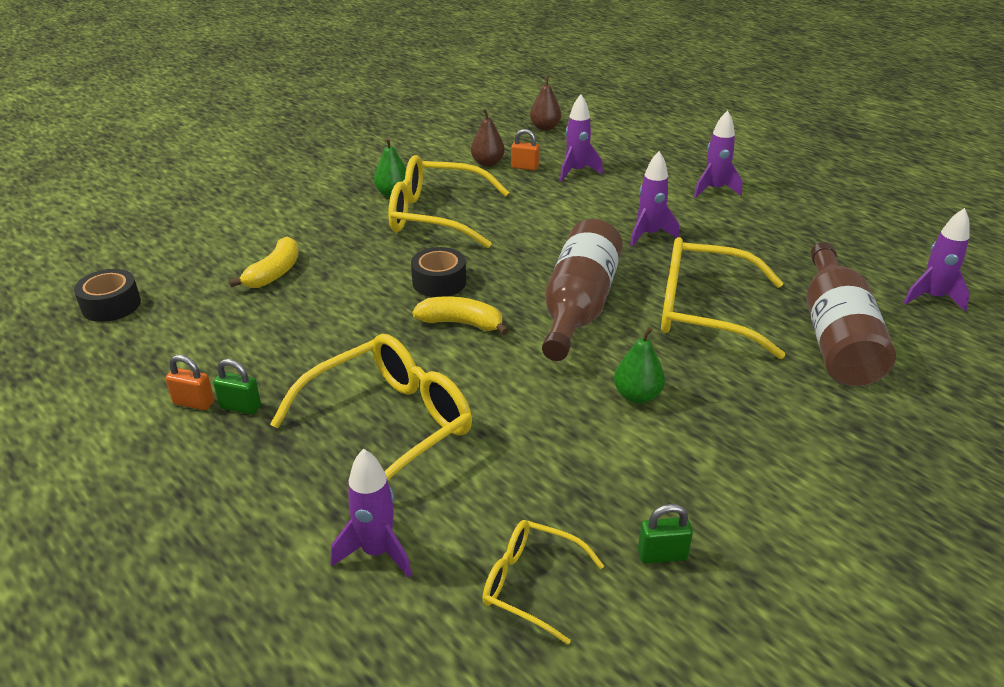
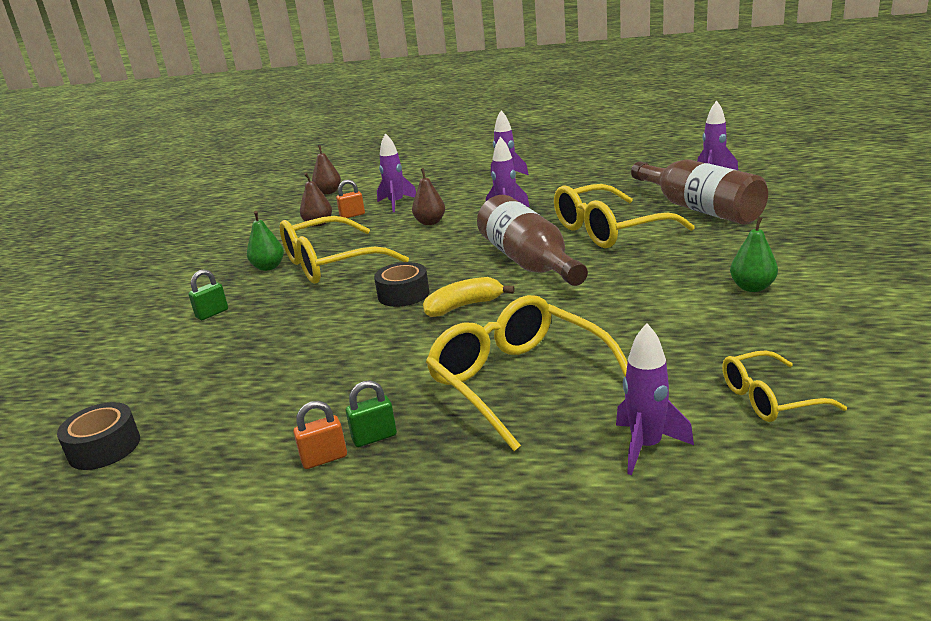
camera: 35 degrees left, 10 degrees down
yellow banana [229,237,299,288] -> none
yellow glasses [270,334,472,481] -> yellow glasses turned 45 degrees counterclockwise [426,295,627,451]
green pear [614,327,665,404] -> green pear moved to [730,217,778,292]
green padlock [638,504,693,564] -> green padlock moved to [188,270,228,320]
none -> brown pear [412,168,445,225]

